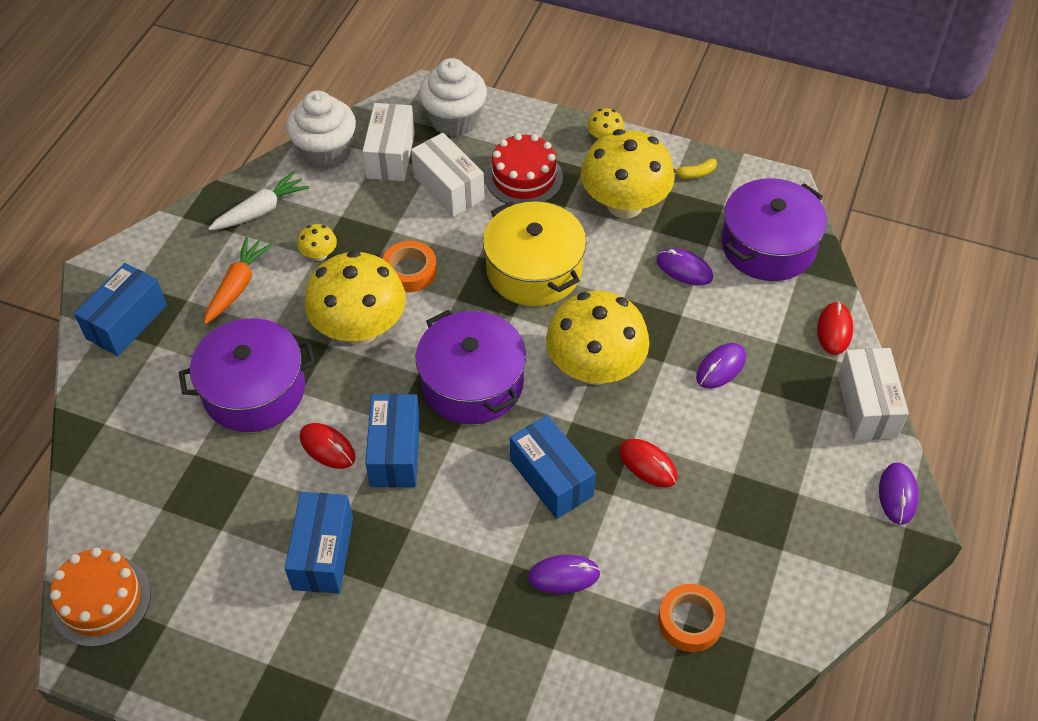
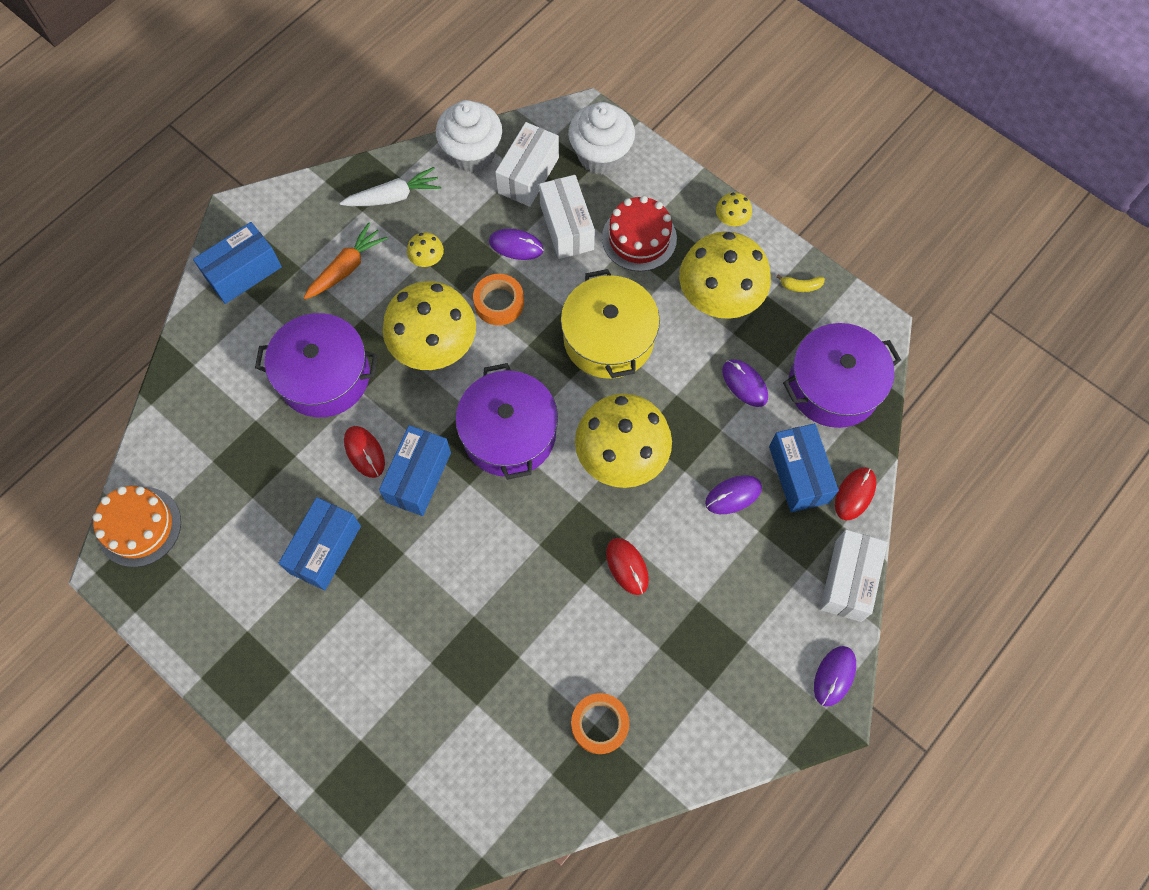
camera: 20 degrees right, 15 degrees up
blue box [510,415,596,519] -> blue box moved to [769,423,839,512]
purple mouse [528,555,601,594] -> purple mouse moved to [489,229,544,260]

